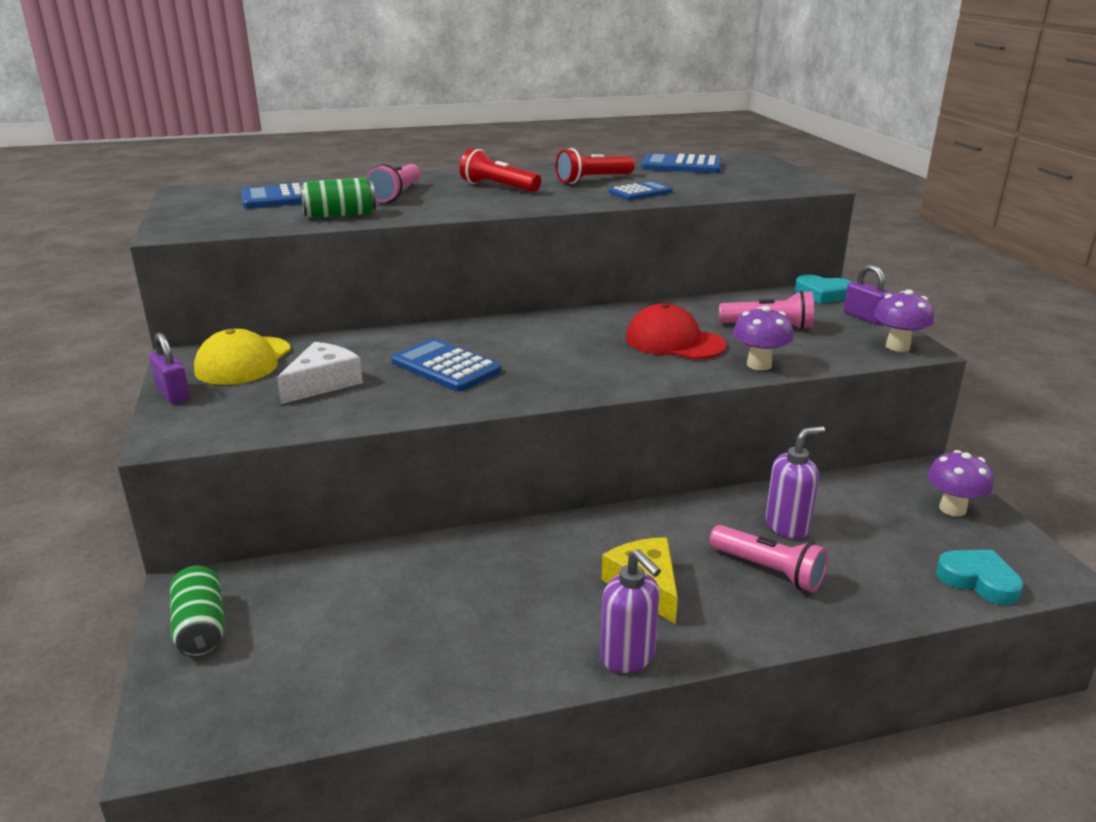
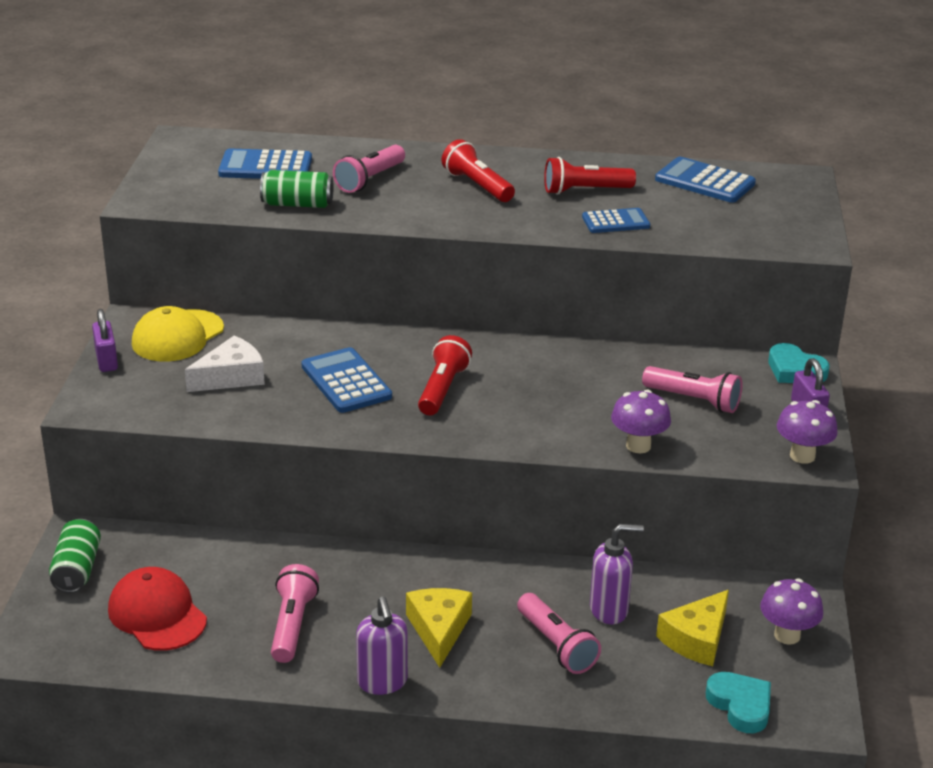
camera: 20 degrees right, 5 degrees up
red cap [626,303,727,360] -> red cap moved to [108,567,207,651]
none -> pink flashlight [271,564,319,663]
none -> red flashlight [418,335,472,415]
none -> yellow cheese [656,590,729,666]

